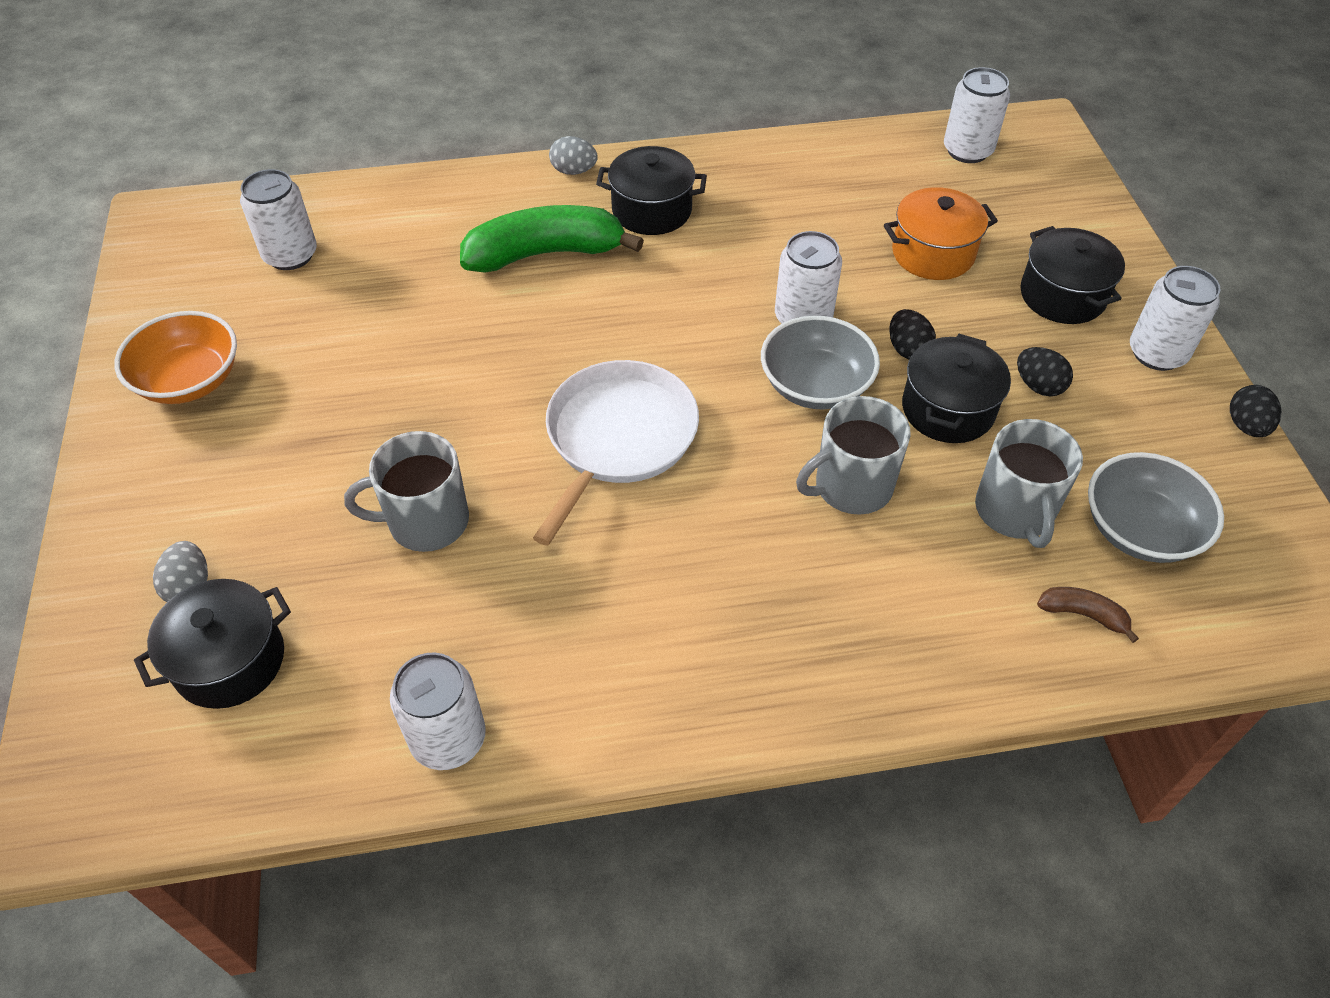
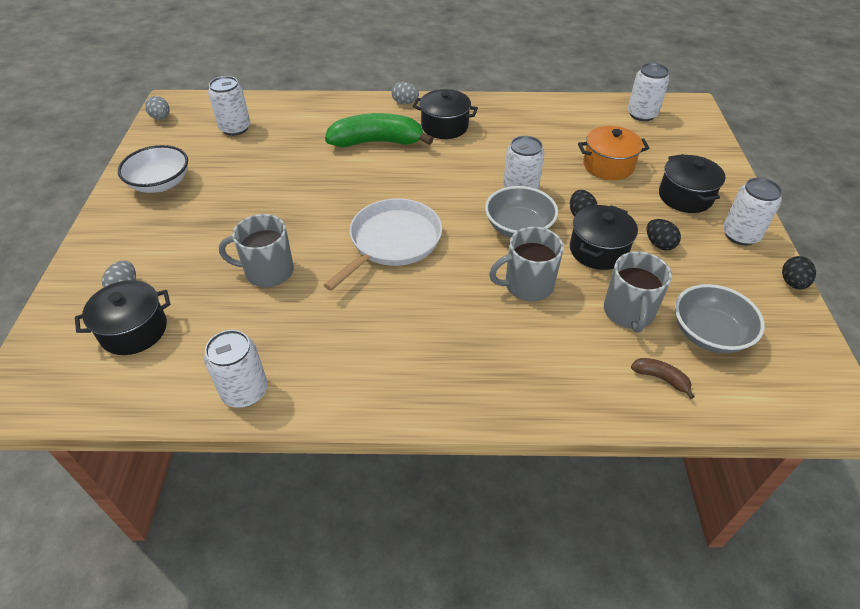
camera: 10 degrees right, 5 degrees down
orange bowl [114,311,237,404] -> white bowl [118,145,188,193]
none -> grey egg [145,96,170,120]

